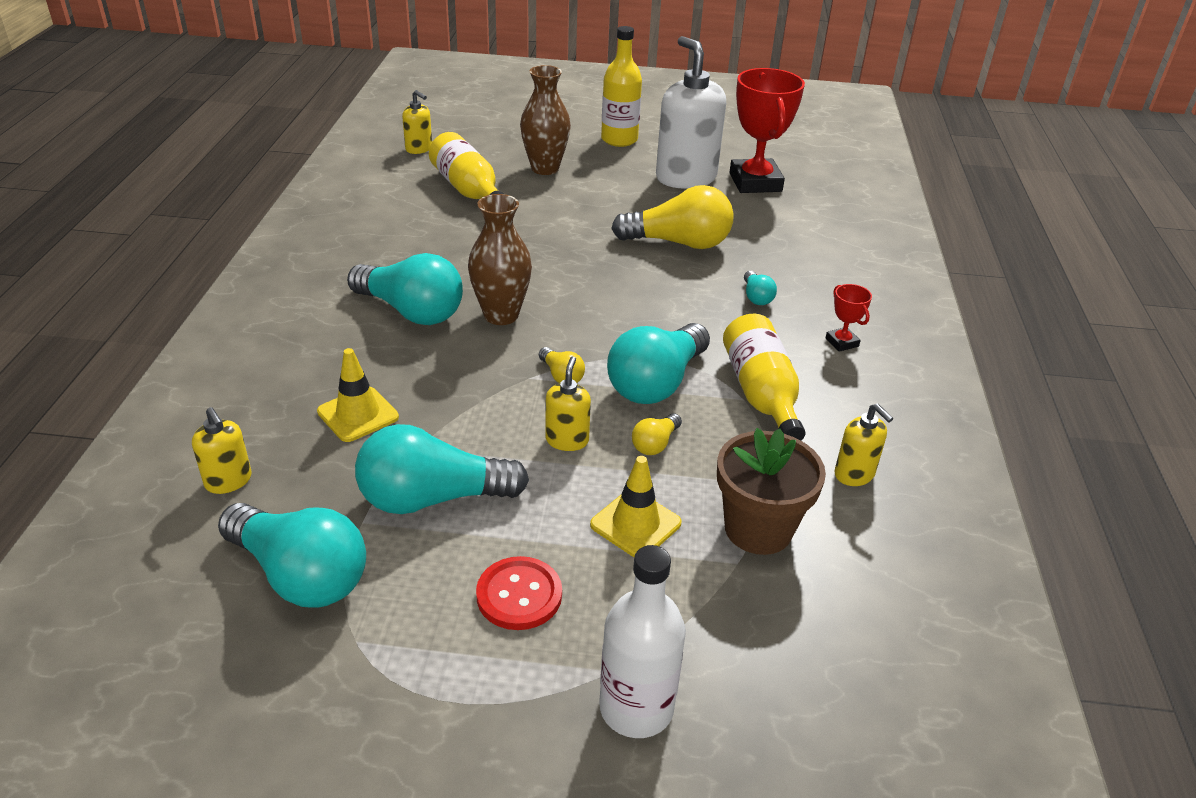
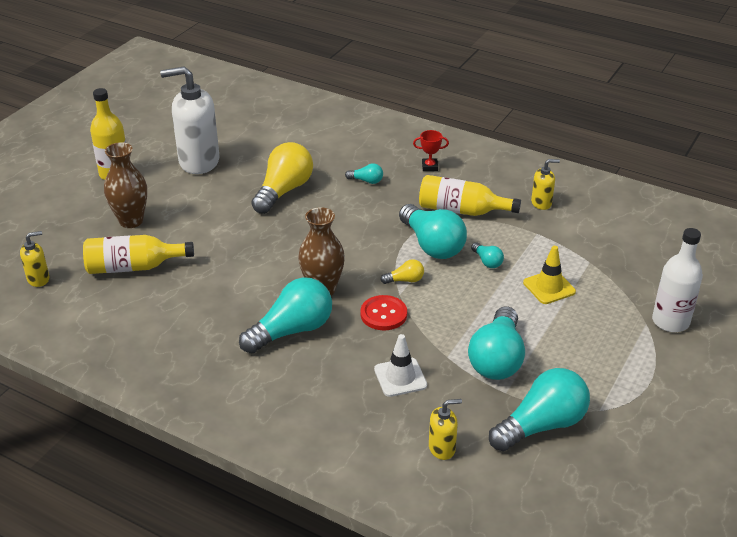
camera: 65 degrees left, 0 degrees up
yellow traffic cone [317,348,399,442] -> white traffic cone [374,334,427,397]
red button [476,556,562,630] -> red button moved to [360,295,407,330]
yellow soap dispenser [545,356,591,451] -> none
yellow light bulb [632,413,682,455] -> turquoise light bulb [471,242,504,268]
brown flower pot [717,428,826,555] -> none
red trophy [729,68,805,193] -> none

